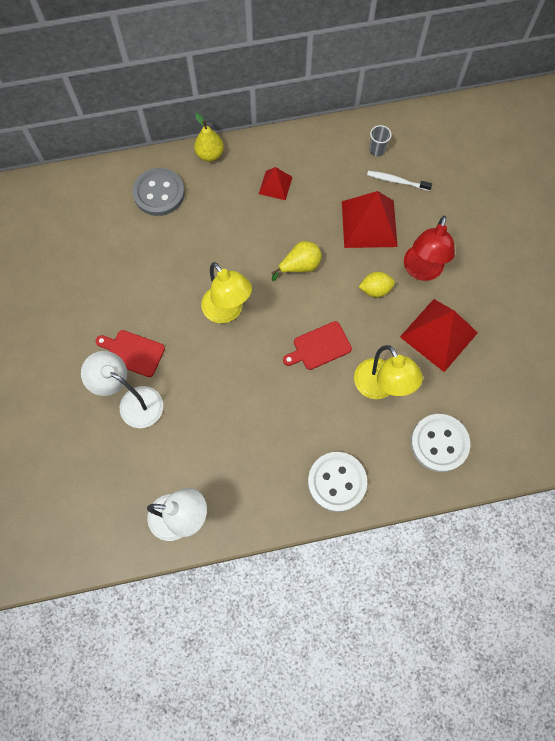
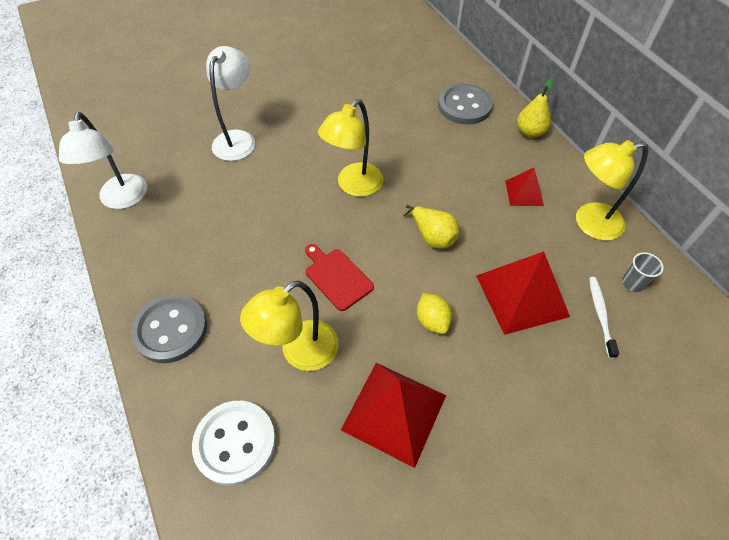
camera: 75 degrees right, 15 degrees down
red cutting board [96,330,165,377] -> none
white button [308,452,367,512] -> grey button [131,295,207,363]
red lamp [404,216,455,281] -> none
none -> yellow lamp [576,140,648,241]

